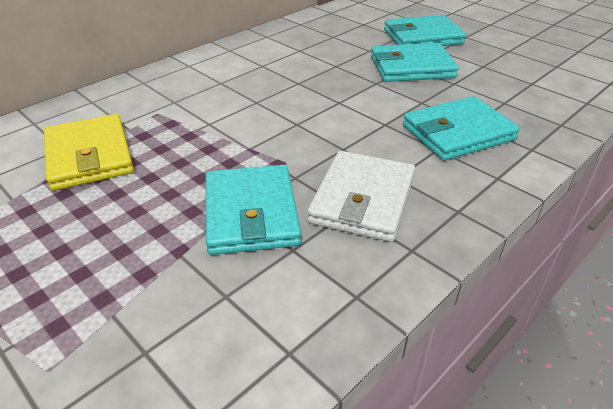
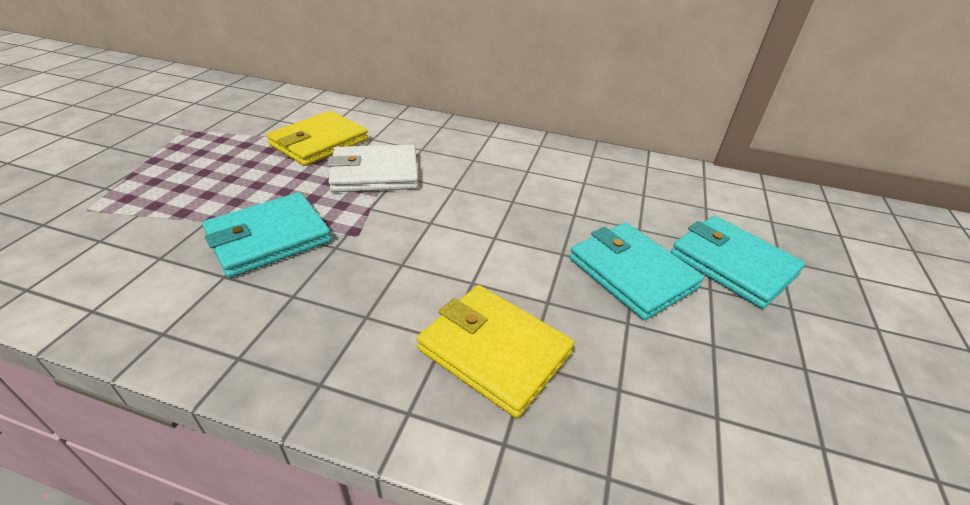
camera: 60 degrees right, 0 degrees up
white wallet [307,151,415,242] -> white wallet moved to [327,145,419,192]
turquoise wallet [403,96,520,161] -> yellow wallet [417,285,575,418]

